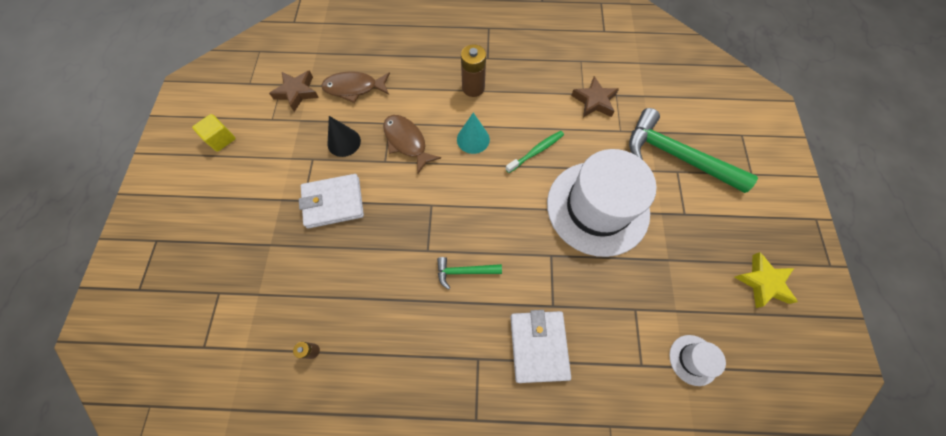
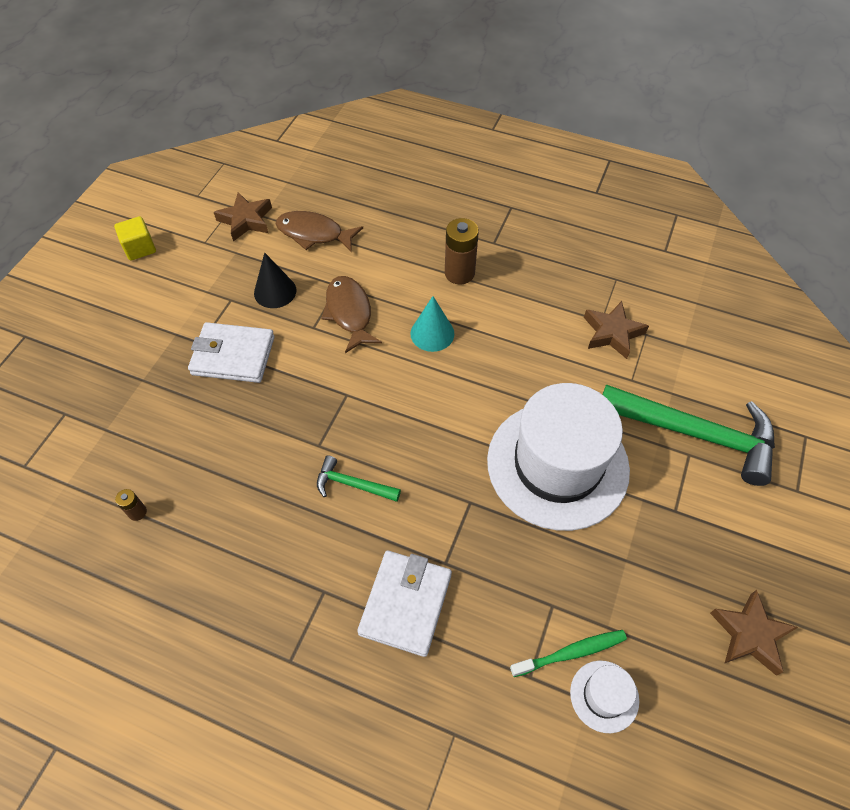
camera: 20 degrees right, 10 degrees down
green toothbrush [506,131,564,173] -> green toothbrush moved to [510,630,627,677]
green hammer [629,108,758,193] -> green hammer turned 150 degrees clockwise [602,384,775,486]
yellow star [734,252,798,308] -> brown star [710,590,798,676]

